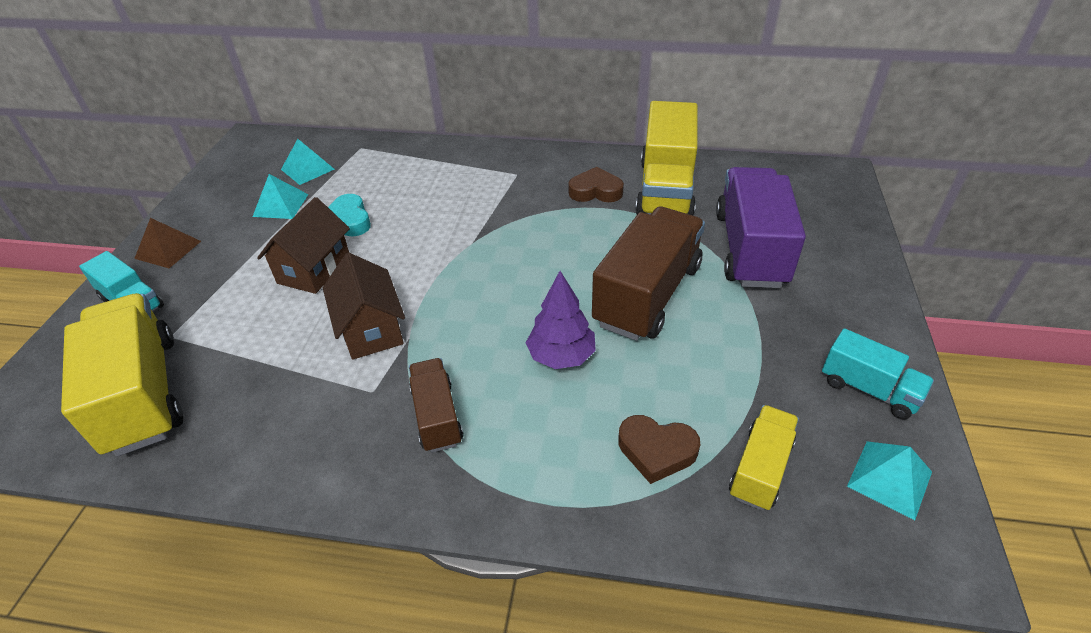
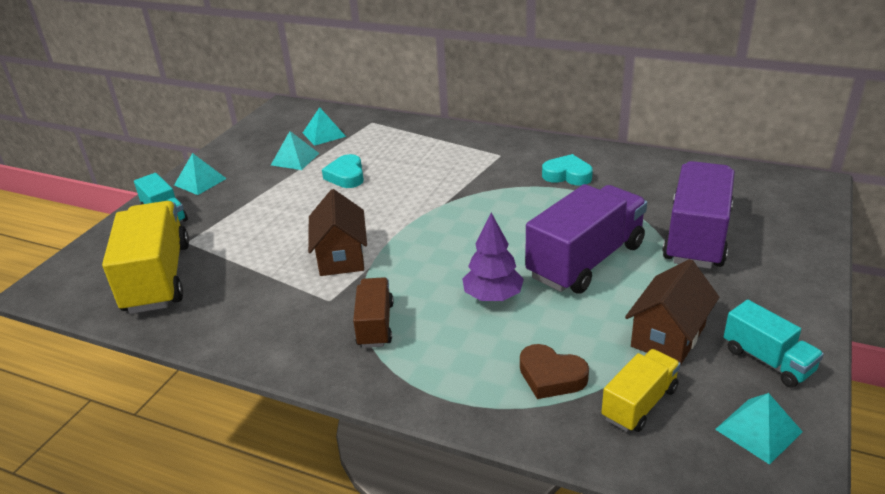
camera: 15 degrees right, 10 degrees down
brown pyramid [134,218,201,268] -> turquoise pyramid [174,153,227,195]
brown house [257,197,350,294] -> brown house moved to [625,259,719,365]
brown heart [569,167,624,202] -> turquoise heart [542,154,593,185]
brown truck [592,207,705,341] -> purple truck [525,184,647,294]
yellow truck [635,101,698,215] -> none

